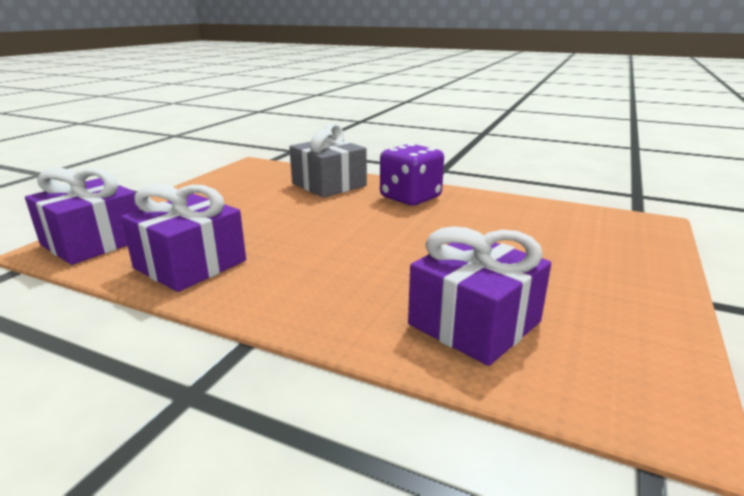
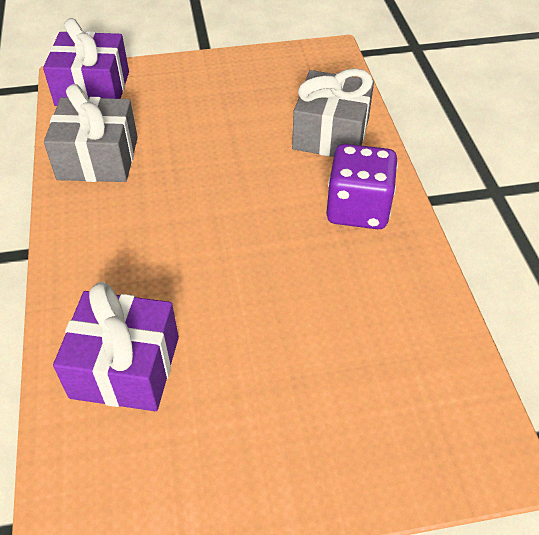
camera: 55 degrees right, 25 degrees up
purple gift [121,184,246,292] -> grey gift [44,84,138,182]

